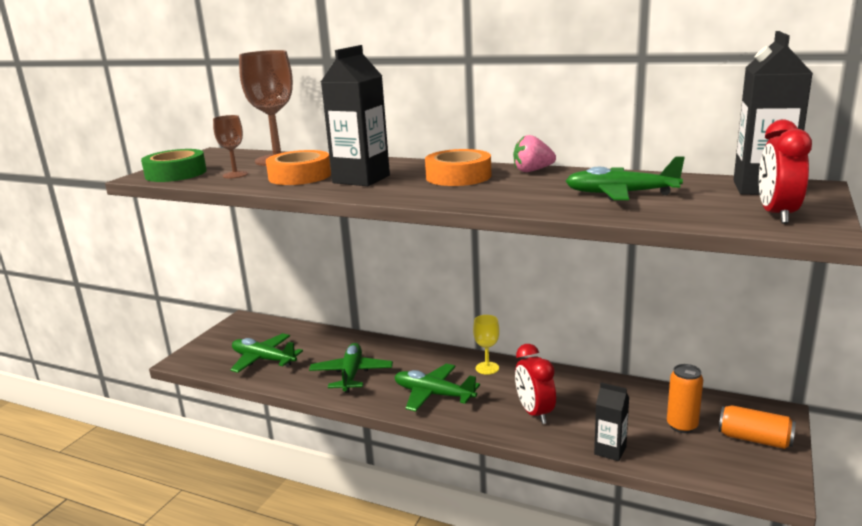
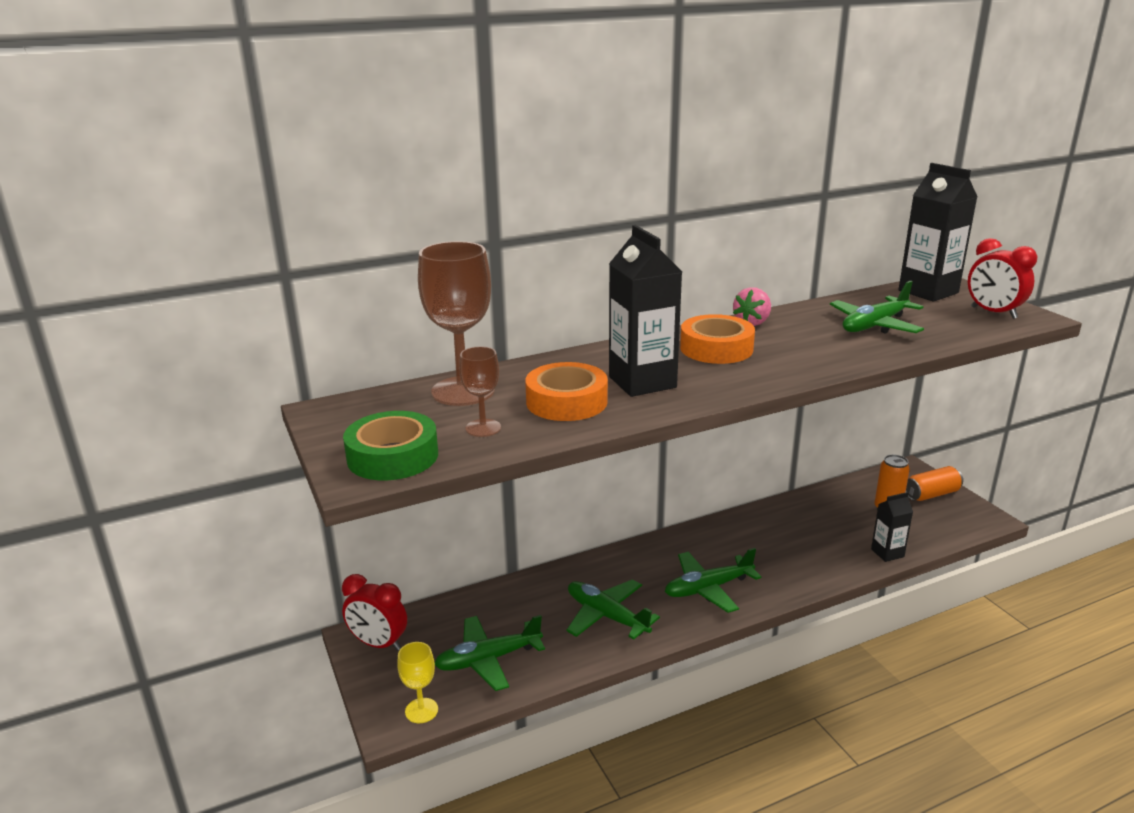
camera: 50 degrees left, 5 degrees up
yellow goblet [473,315,499,375] -> yellow goblet moved to [397,642,438,723]
red clock [515,344,556,424] -> red clock moved to [342,574,407,651]

